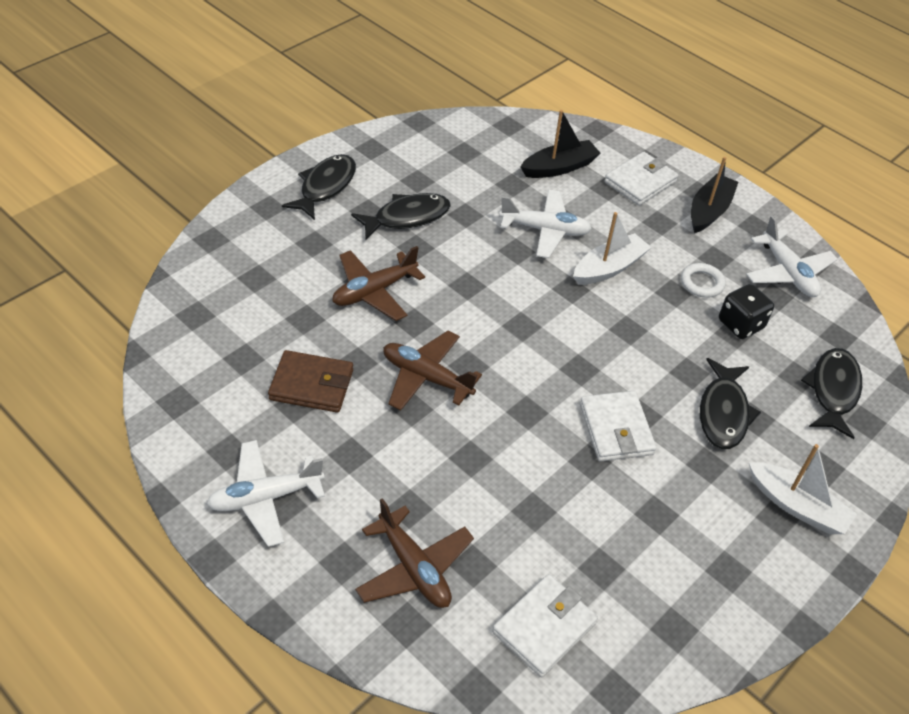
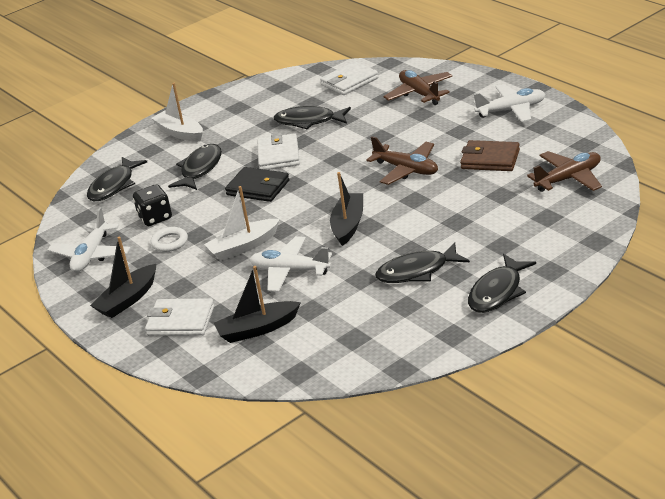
camera: 165 degrees left, 15 degrees down
brown plane [332,246,425,321] -> brown plane moved to [527,151,602,192]
white wallet [605,152,678,206] -> white wallet turned 45 degrees clockwise [145,298,214,336]
white plane [746,215,838,297] -> white plane turned 150 degrees counterclockwise [48,207,131,272]
none -> black wallet [225,167,289,202]
none -> black fish [274,106,351,129]
none -> black boat [330,172,363,246]

